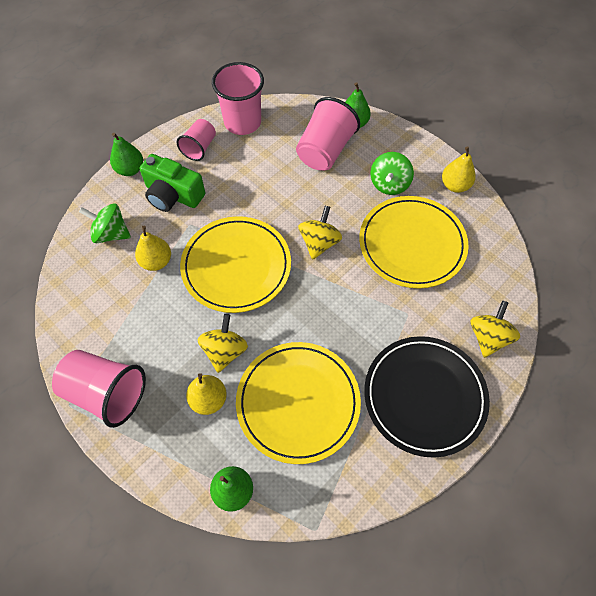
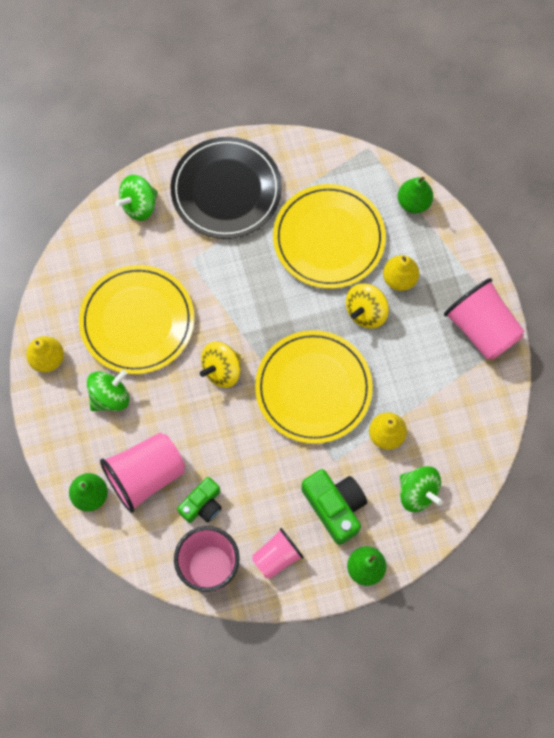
camera: 150 degrees left, 10 degrees up
yellow spinning top [471,301,520,358] -> green spinning top [115,175,158,221]
none -> green camera [177,477,222,523]

